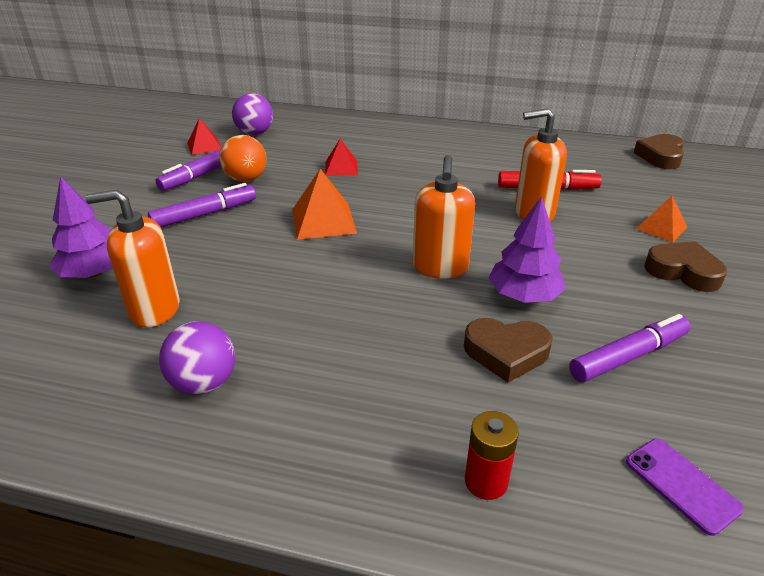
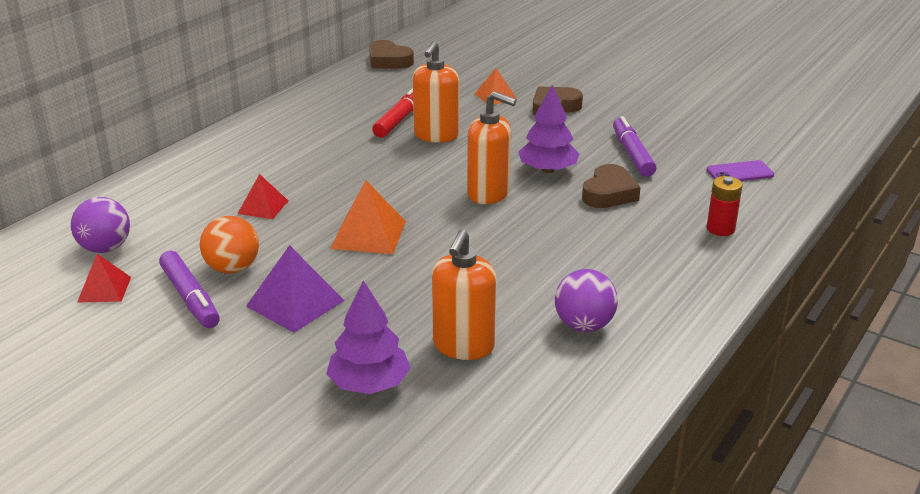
camera: 70 degrees left, 5 degrees down
purple marker [148,183,256,227] -> purple pyramid [246,245,345,333]

